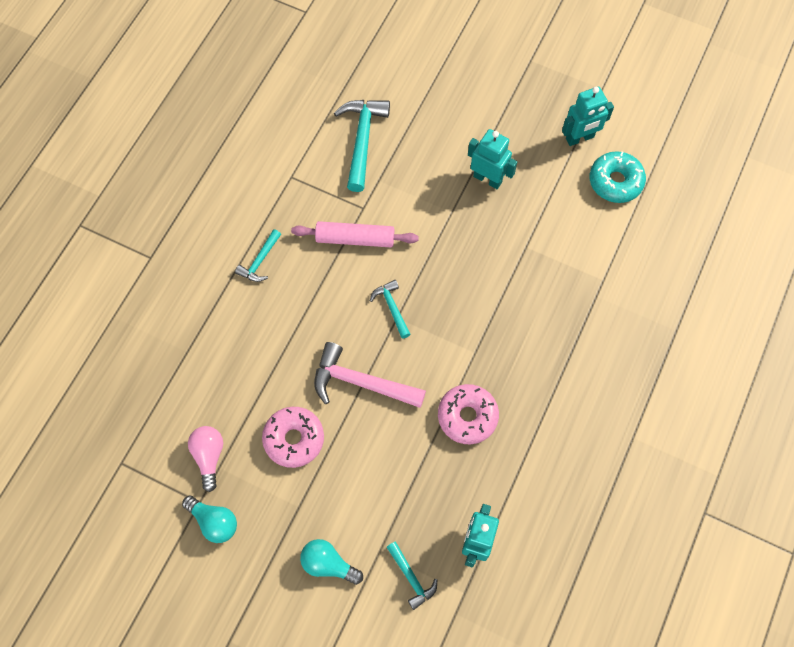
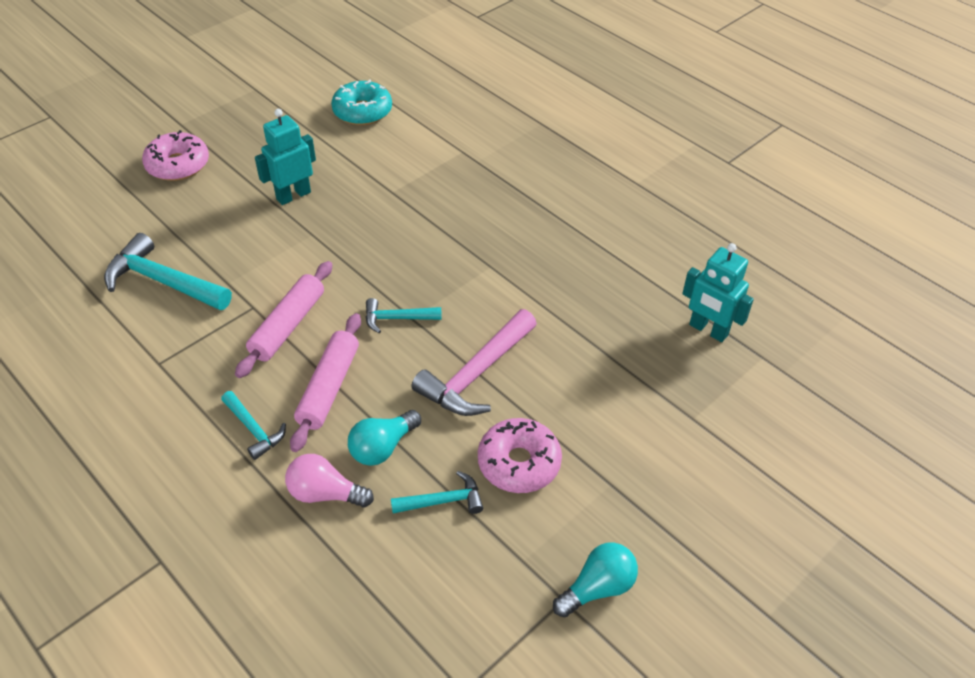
camera: 70 degrees left, 20 degrees down
pink light bulb [188,426,223,492] -> pink light bulb moved to [285,454,374,507]
turquoise light bulb [300,539,363,585] -> turquoise light bulb moved to [348,410,421,466]
turquoise hammer [386,541,437,610] -> turquoise hammer moved to [391,471,483,514]
pink donut [438,384,499,444] -> pink donut moved to [142,130,209,181]
turquoise robot [562,86,614,146] -> none
none -> pink rolling pin [290,313,361,452]

